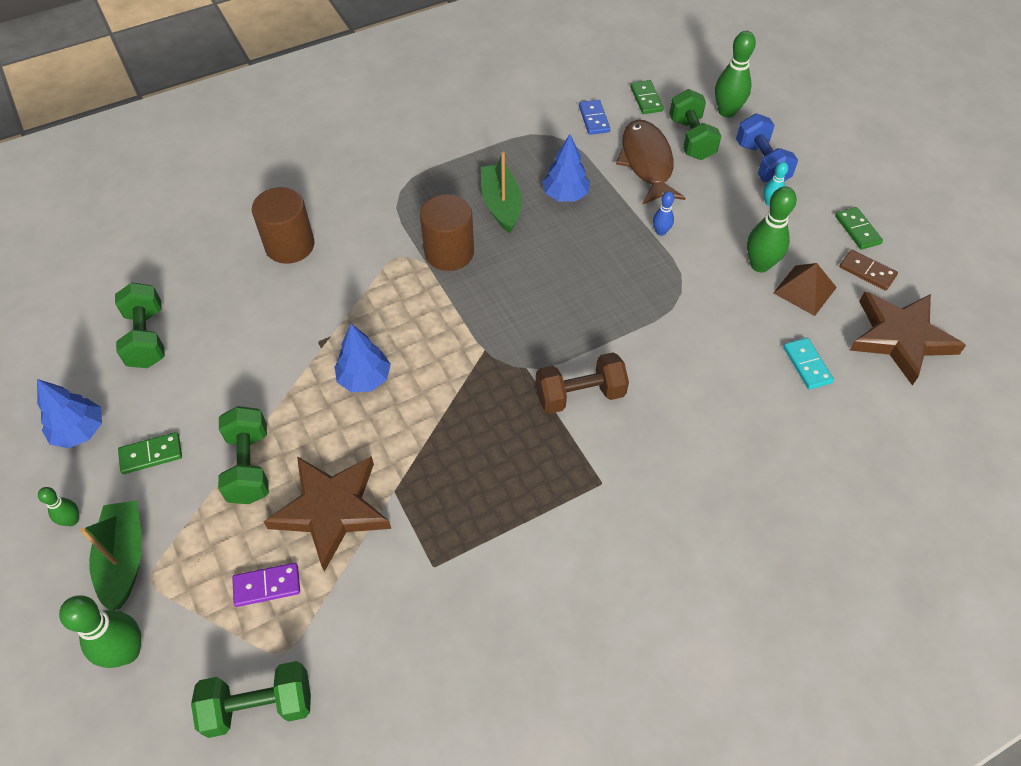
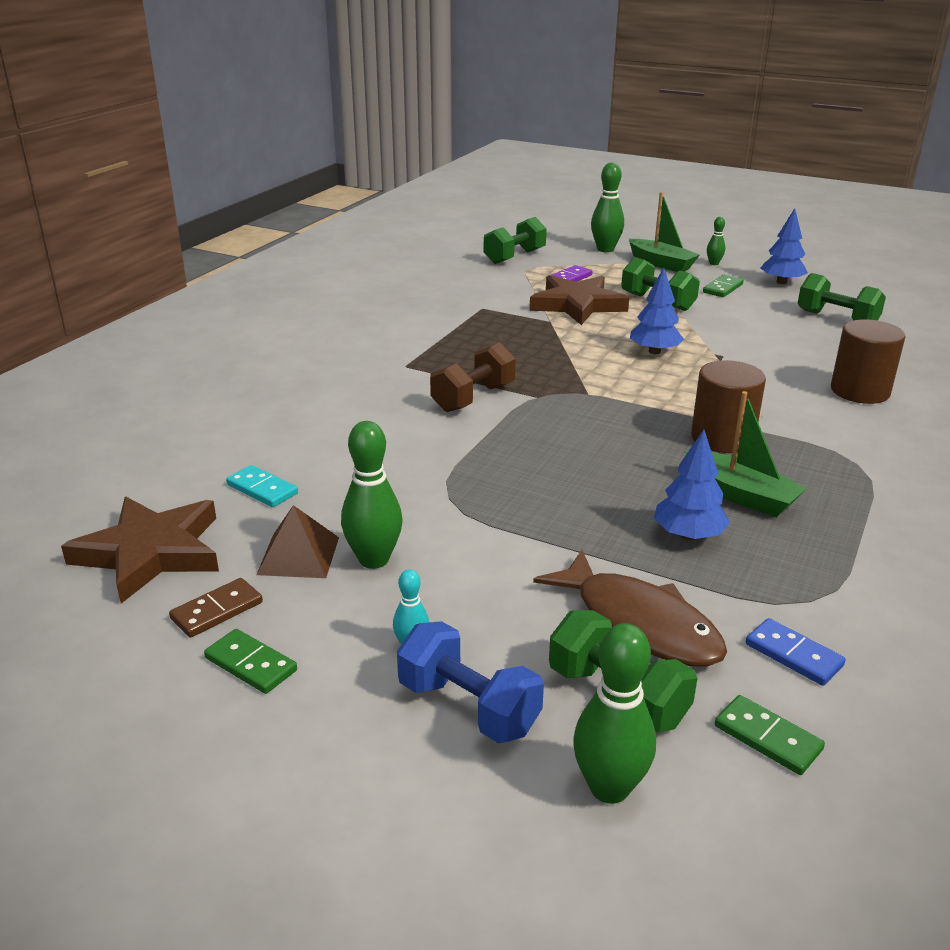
camera: 145 degrees right, 25 degrees down
blue bowling pin [653,191,674,236] -> none
brown domino [839,250,898,291] -> brown domino turned 45 degrees counterclockwise [169,578,263,638]

